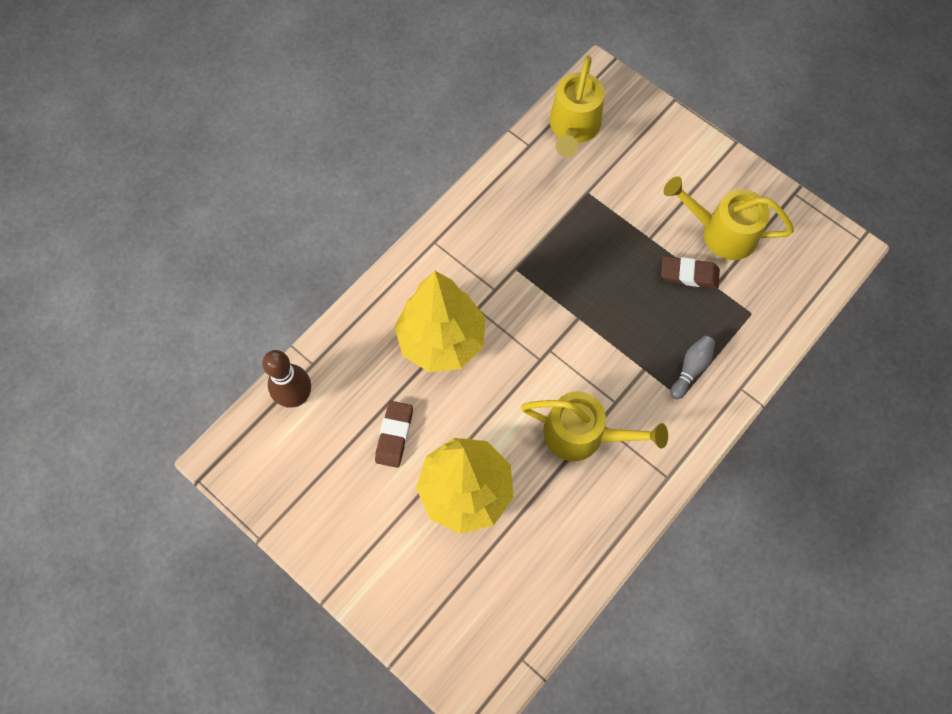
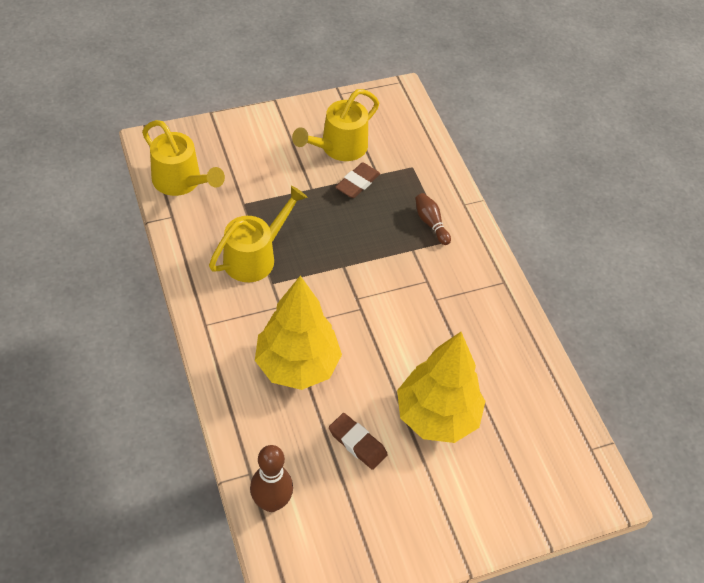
camera: 65 degrees left, 15 degrees down
yellow watering can [521,391,668,461] -> yellow watering can moved to [209,186,308,282]
grey bowling pin [670,336,715,399] -> brown bowling pin [415,193,451,245]

